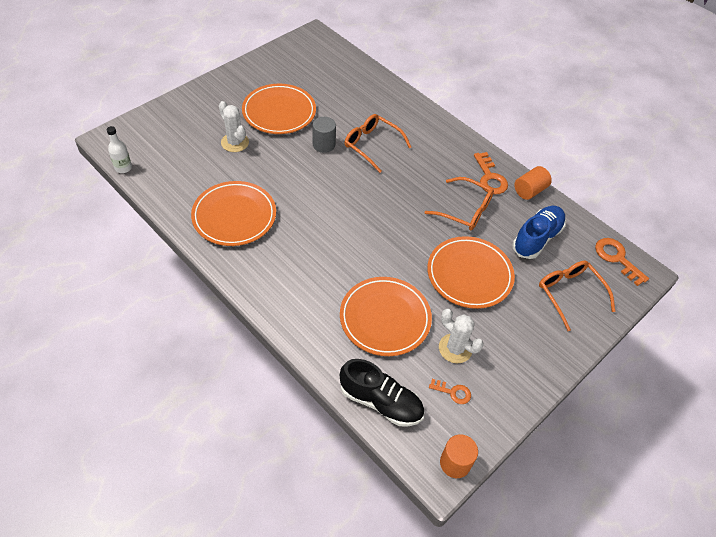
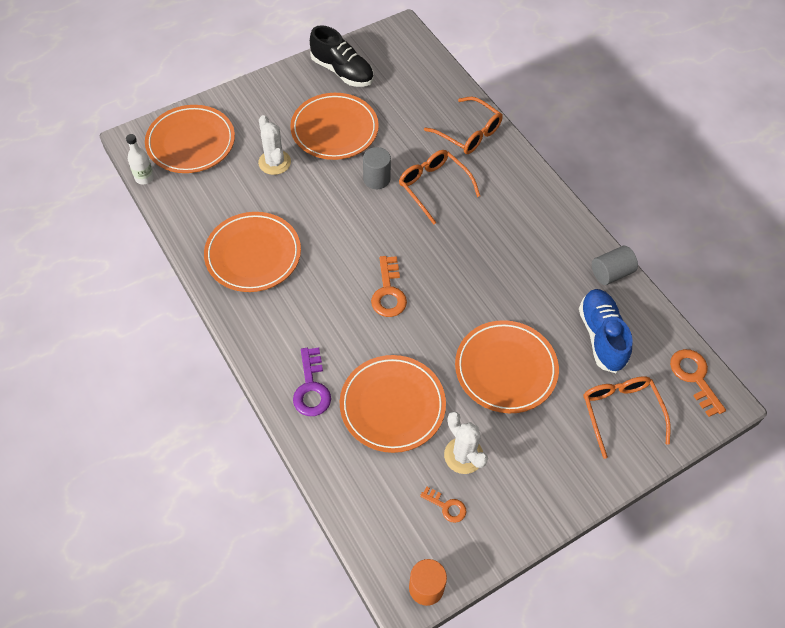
camera: 15 degrees right, 5 degrees up
black shoe [340,359,424,427] -> black shoe moved to [310,25,373,87]
orange glasses [425,177,494,231] -> orange glasses moved to [424,97,503,154]
orange key [474,152,508,194] -> orange key moved to [371,256,407,317]
blue shoe [512,206,566,259] -> blue shoe turned 60 degrees counterclockwise [579,289,633,373]
orange cylinder [514,166,552,200] -> grey cylinder [592,246,638,285]
none -> orange plate [145,105,235,173]
none -> purple key [293,348,331,416]

